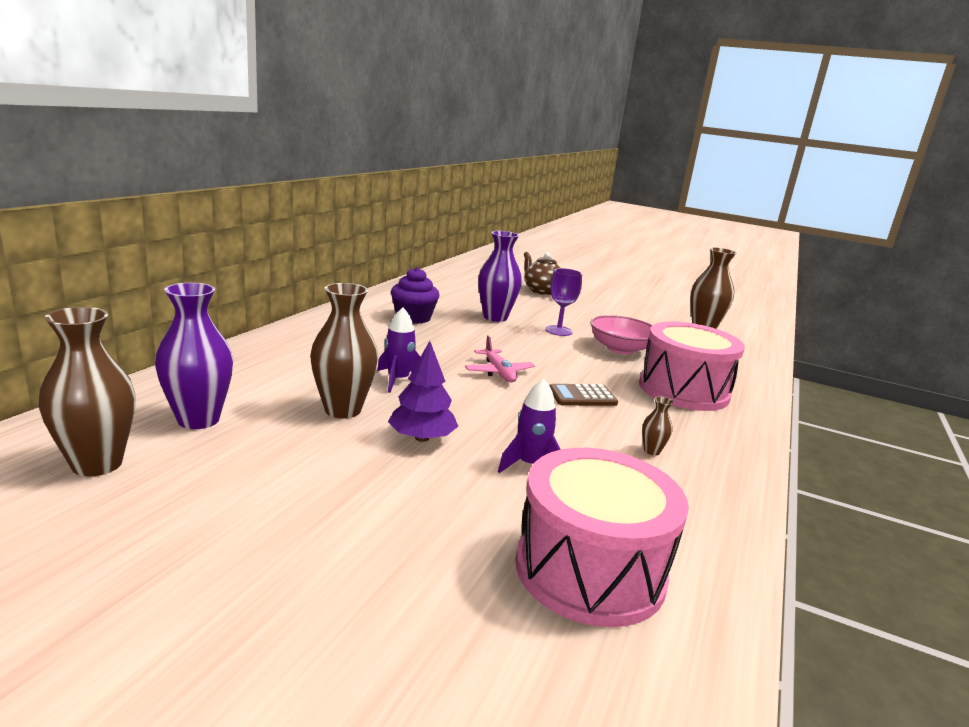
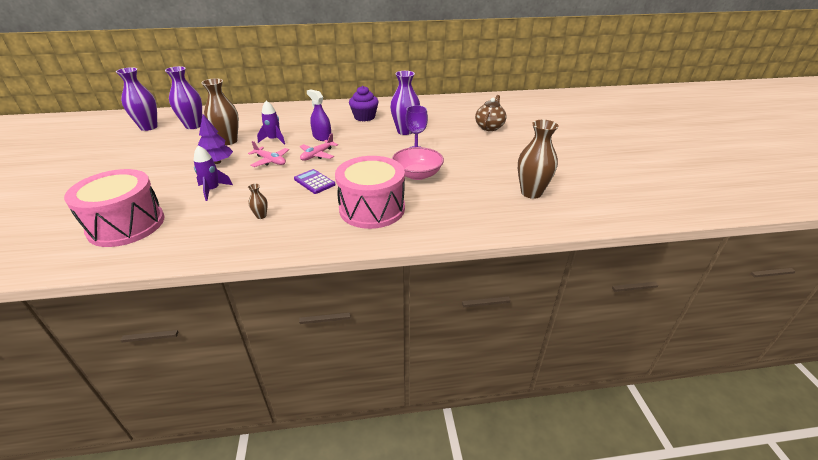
camera: 60 degrees right, 15 degrees up
brown vase [39,307,136,476] -> purple vase [116,67,158,131]
brown calculator [549,384,618,406] -> purple calculator [294,169,335,194]
none -> pink plane [248,141,289,167]
none -> purple spray bottle [307,89,331,141]

